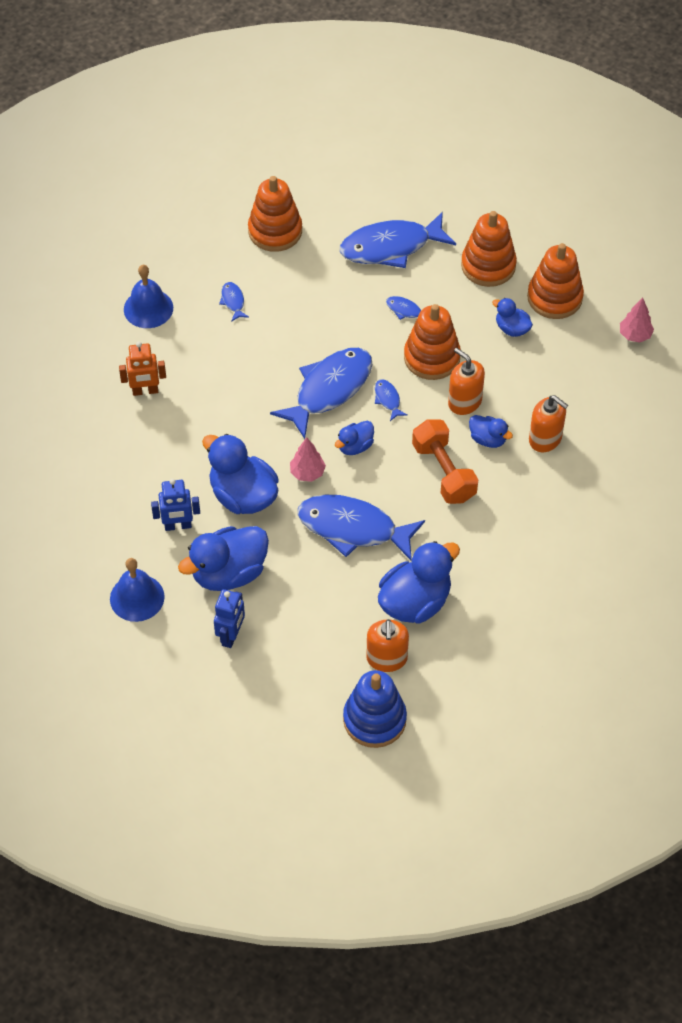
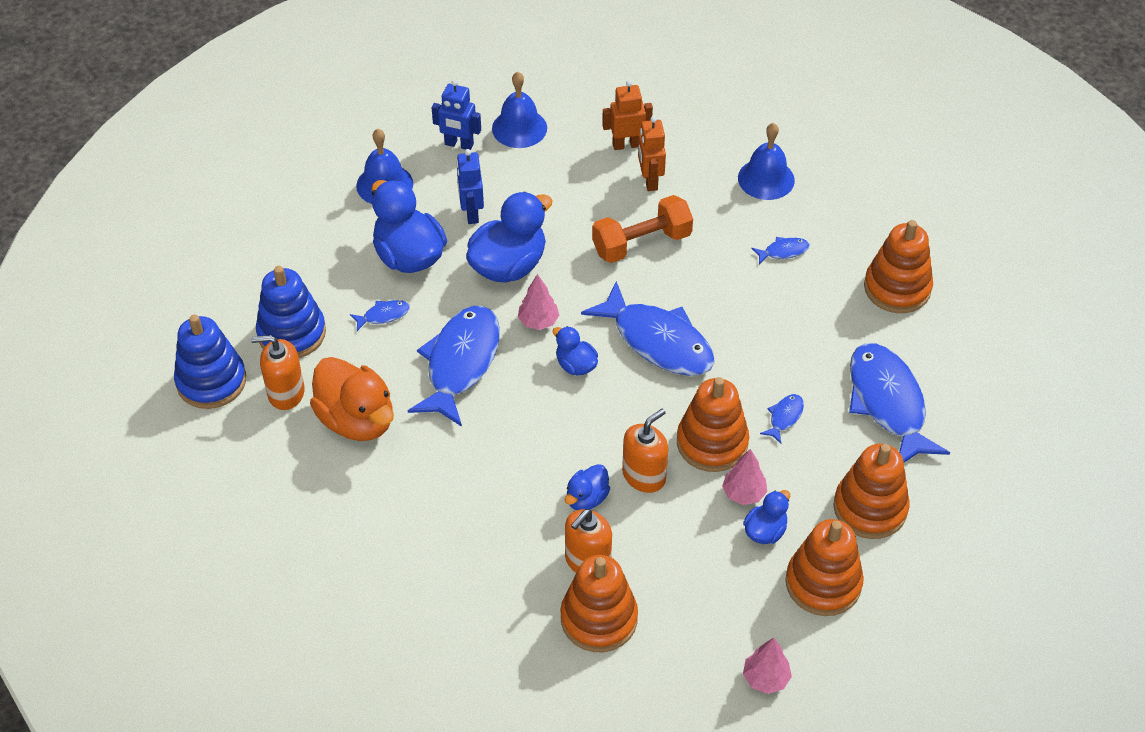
camera: 90 degrees right, 5 degrees down
blue robot [214,589,245,648] -> blue robot moved to [432,80,481,150]
blue fish [375,379,408,421] -> blue fish moved to [350,300,410,331]
blue duck [378,541,460,624] -> orange duck [310,357,393,441]
orange dumbbell [412,419,478,504] -> orange dumbbell moved to [592,195,693,263]
none -> blue stacking toy [256,266,326,358]
none -> blue bell [492,72,547,148]
none -> orange stacking toy [560,555,638,652]
none -> orange robot [602,80,653,150]
none -> pink tree [722,449,767,505]

